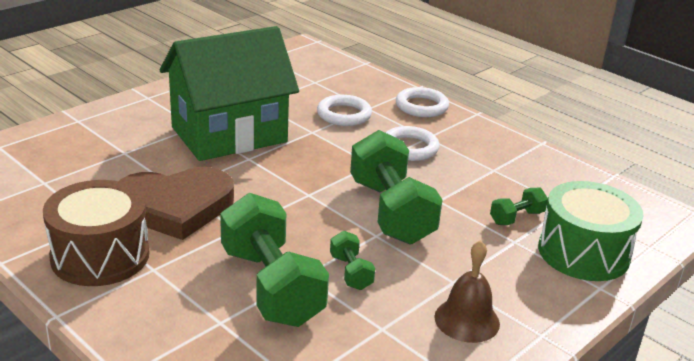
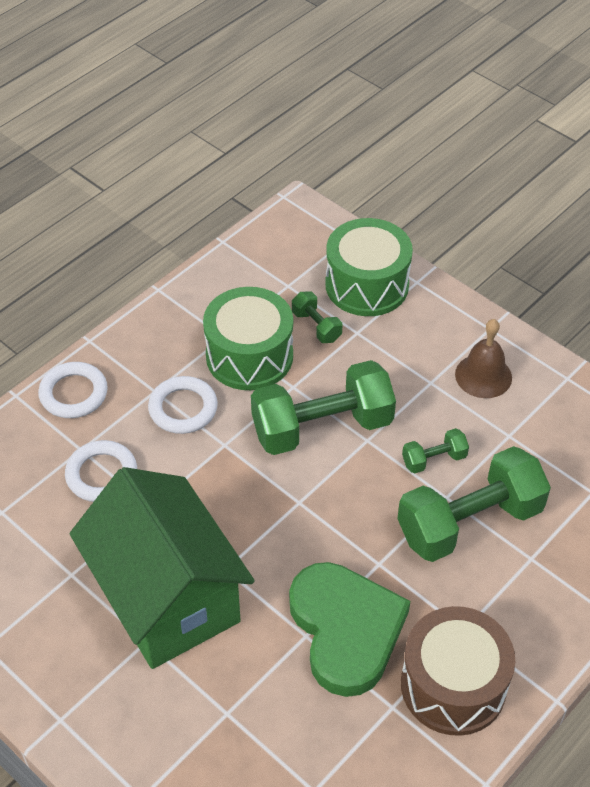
camera: 90 degrees left, 20 degrees up
brown heart [119,167,234,240] -> green heart [289,562,410,697]
none -> green drum [203,287,293,390]

